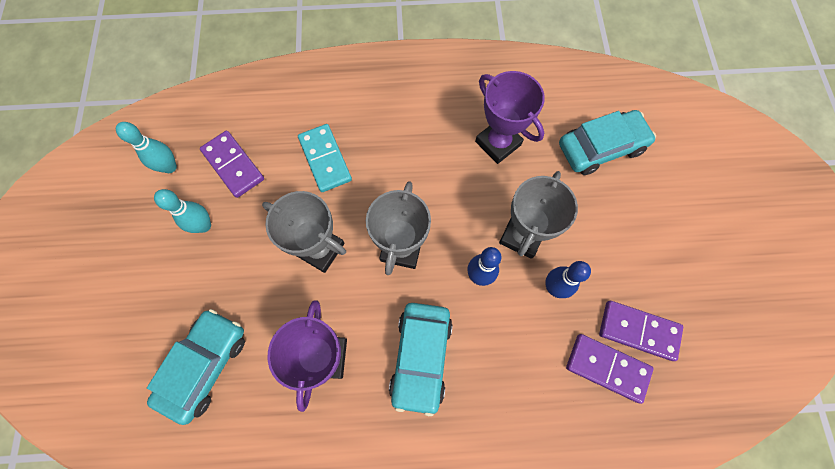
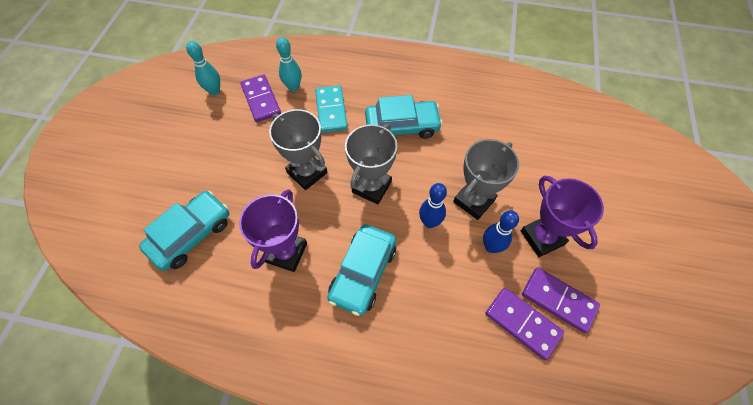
camera: 15 degrees right, 10 degrees down
turquoise bowling pin [154,189,211,233] -> turquoise bowling pin moved to [276,37,301,92]
purple trophy [475,71,545,164] -> purple trophy moved to [521,176,604,257]
turquoise car [559,110,656,175] -> turquoise car moved to [365,95,443,139]

